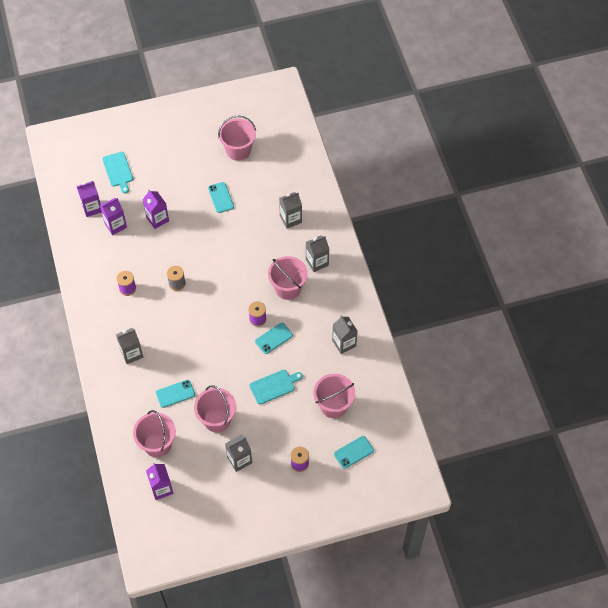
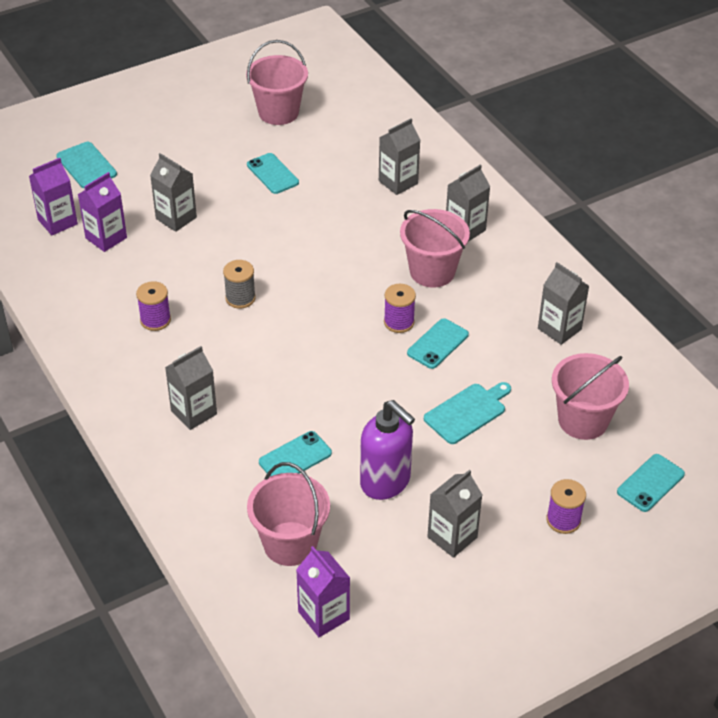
camera: 15 degrees left, 15 degrees down
purple carton [142,190,169,229] -> grey carton [150,153,197,232]
pink bucket [194,385,236,432] -> purple soap dispenser [360,400,415,500]

